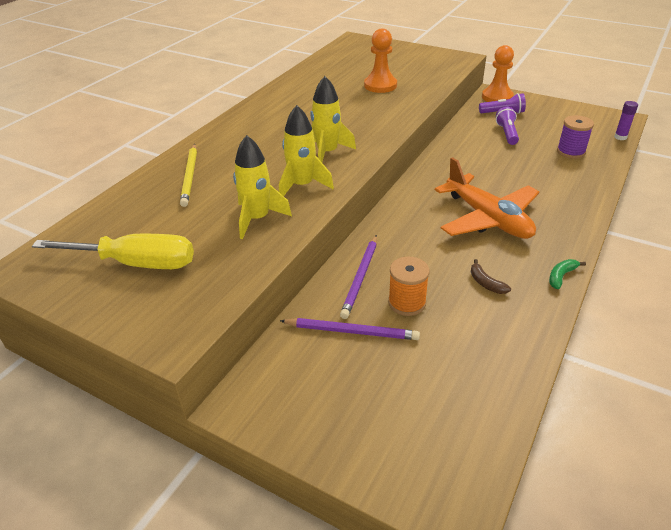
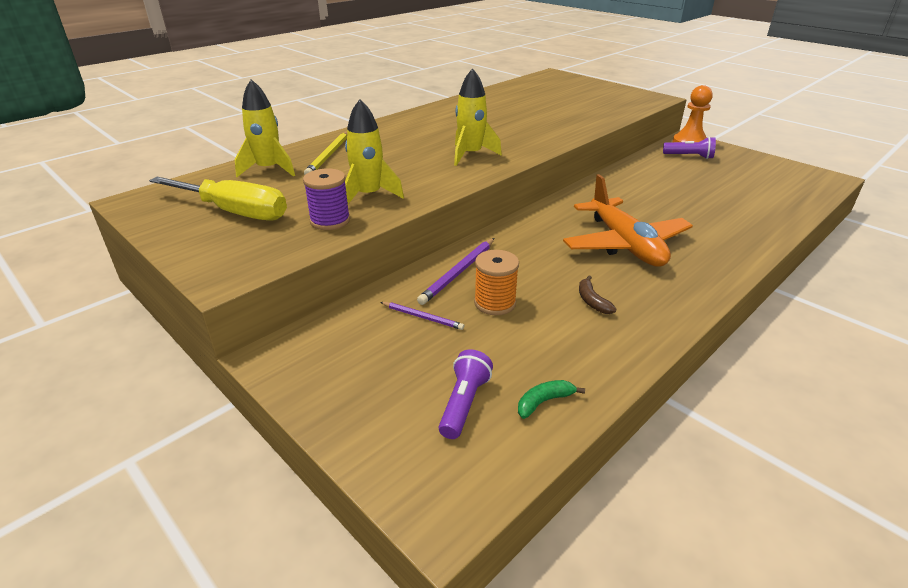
camera: 15 degrees right, 5 degrees down
yellow rocket [279,105,334,196] -> yellow rocket moved to [235,79,295,177]
purple pencil [280,318,420,340] -> purple pencil [380,302,464,330], size x0.61
orange pawn [364,28,397,93] -> none
purple flashlight [496,107,519,145] -> purple flashlight moved to [438,349,493,439]
green banana [549,259,586,289] -> green banana moved to [518,380,585,419]
purple spool [557,115,594,159] -> purple spool moved to [303,169,350,230]
purple glue stick [614,101,638,140] -> none

